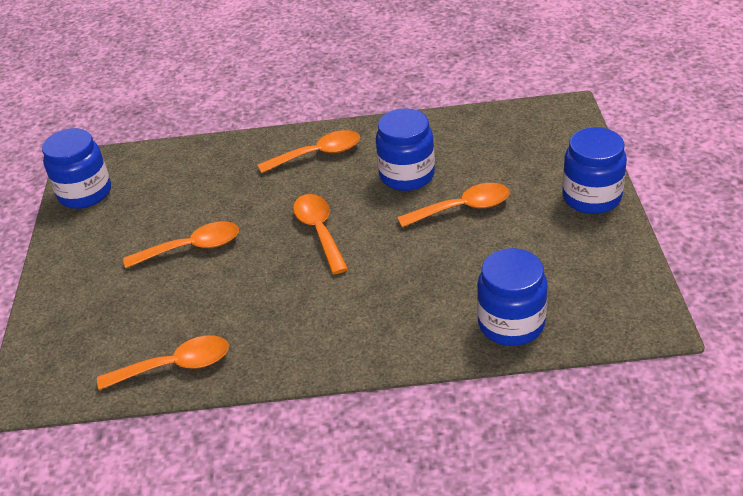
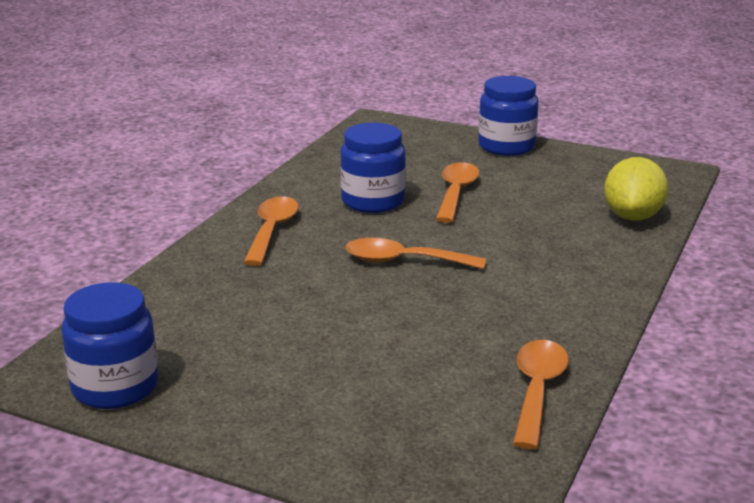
camera: 65 degrees left, 15 degrees down
orange spoon [123,221,239,268] -> none
blue jar [477,248,547,346] -> yellow lemon [604,157,668,221]

